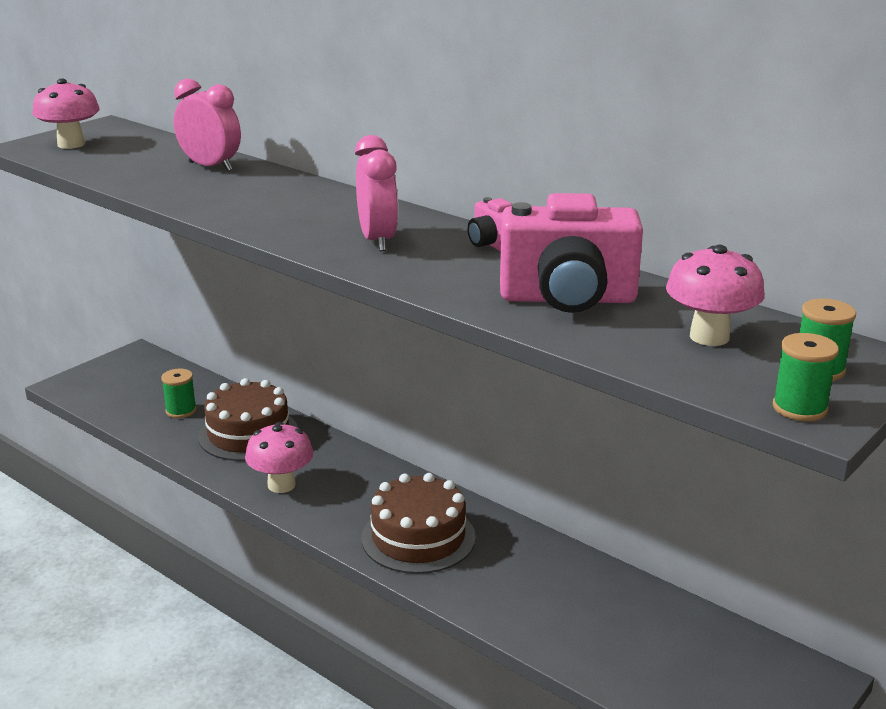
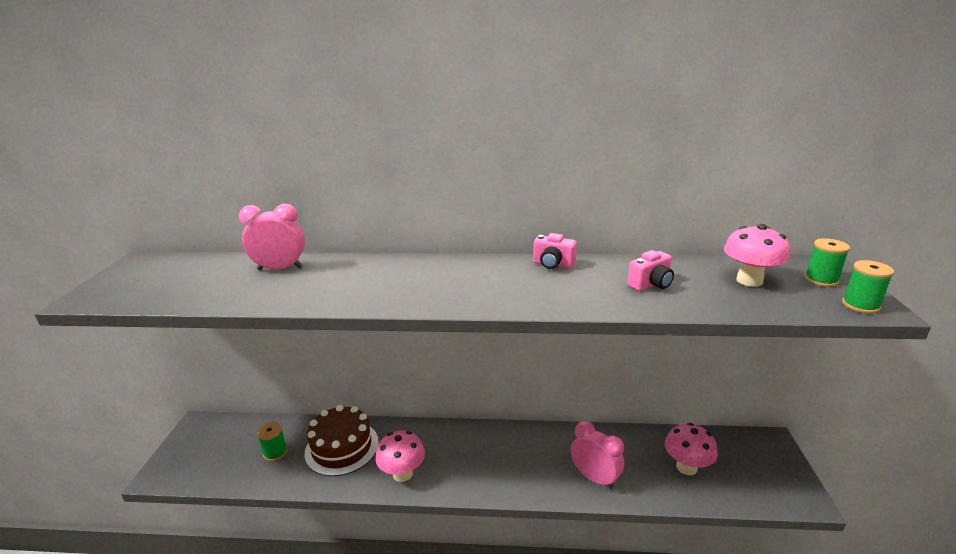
camera: 35 degrees left, 0 degrees up
pink mushroom [32,79,100,149] -> pink mushroom moved to [665,423,718,475]
pink clock [355,135,398,251] -> pink clock moved to [571,421,624,489]
brown cake [362,473,476,574] -> none
pink camera [500,193,643,313] -> pink camera [628,250,674,291], size x0.49

